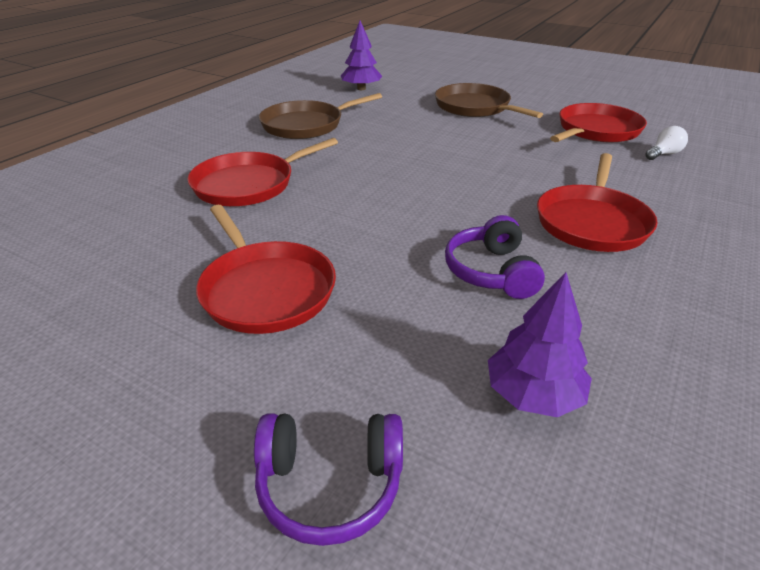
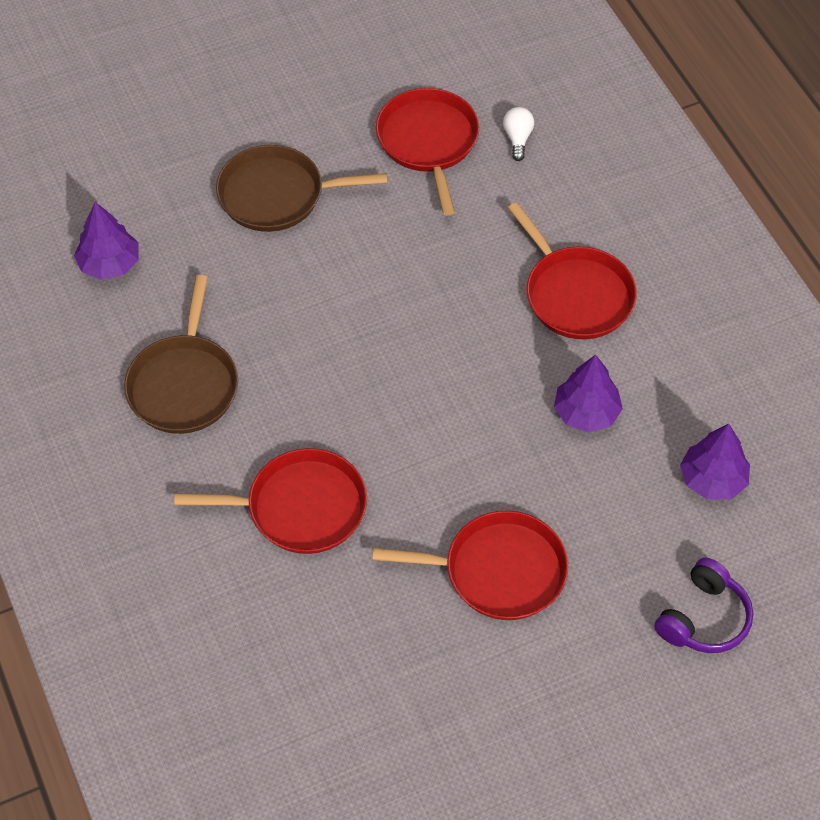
camera: 55 degrees left, 20 degrees up
red pan [187,138,338,206] -> red pan turned 90 degrees counterclockwise [174,448,367,554]
purple headphones [445,215,545,299] -> purple tree [554,354,623,433]

